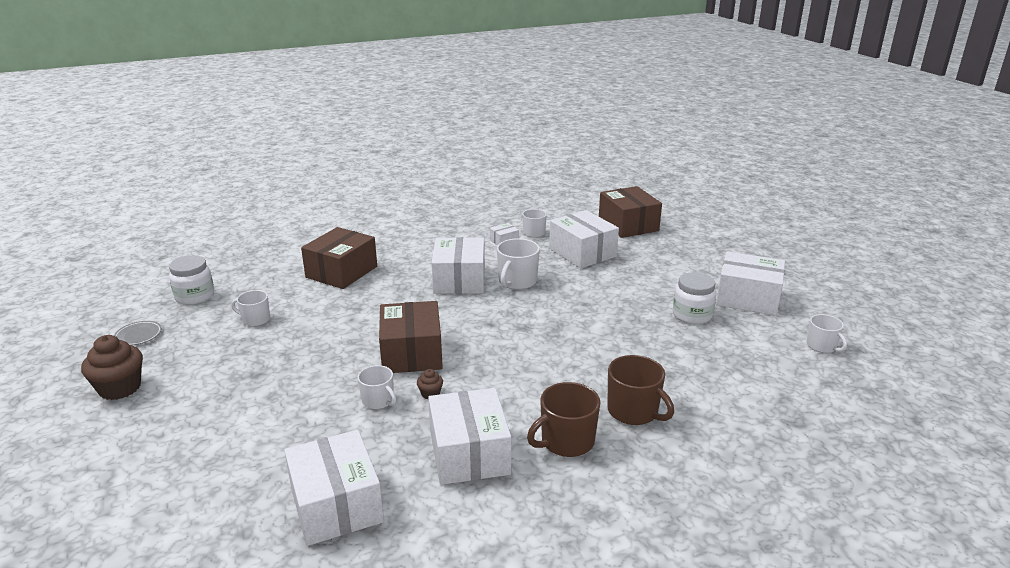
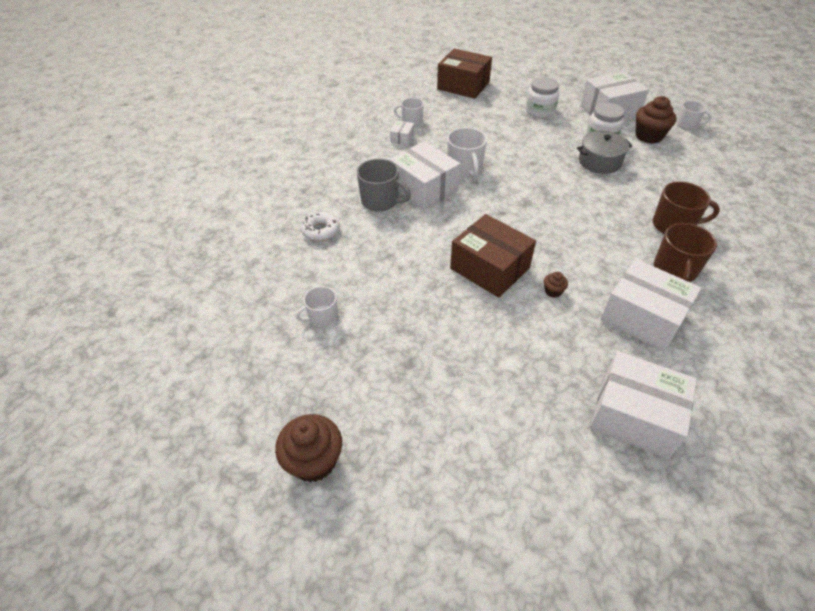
camera: 40 degrees left, 20 degrees up
grey plate [114,321,162,345] -> none
white jar [169,255,214,305] -> white jar moved to [526,77,559,118]
brown box [301,227,377,289] -> white donut [301,212,340,241]
white mug [358,365,397,409] -> none
white box [549,210,619,269] -> none
none -> grey mug [357,159,411,212]
none -> grey pot [577,131,632,174]
none -> brown cupcake [636,96,677,144]

